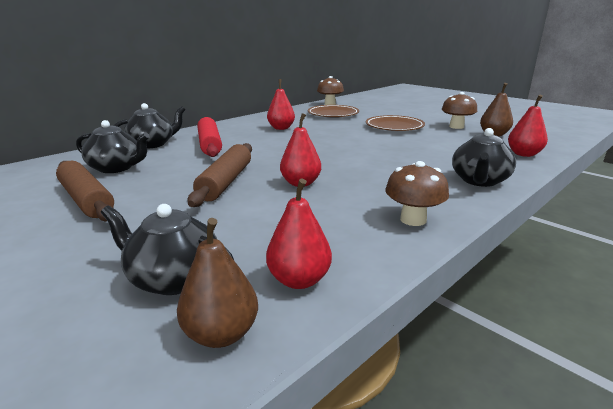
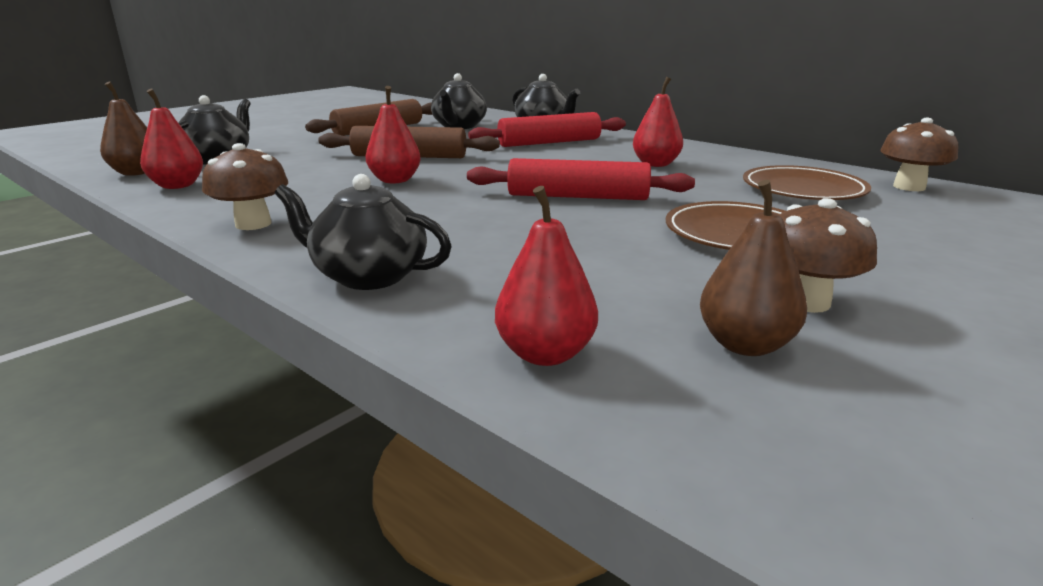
camera: 85 degrees right, 0 degrees up
none -> red rolling pin [467,158,695,200]

